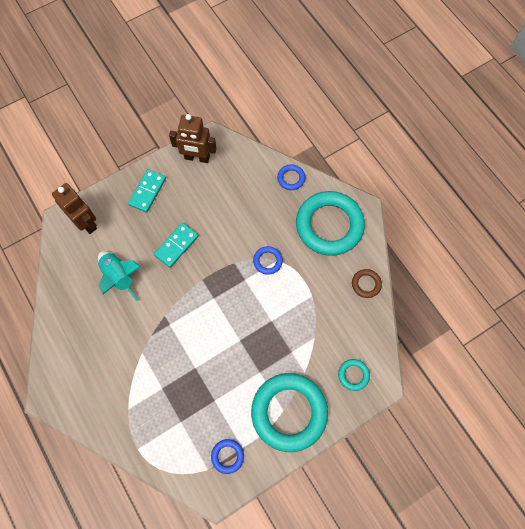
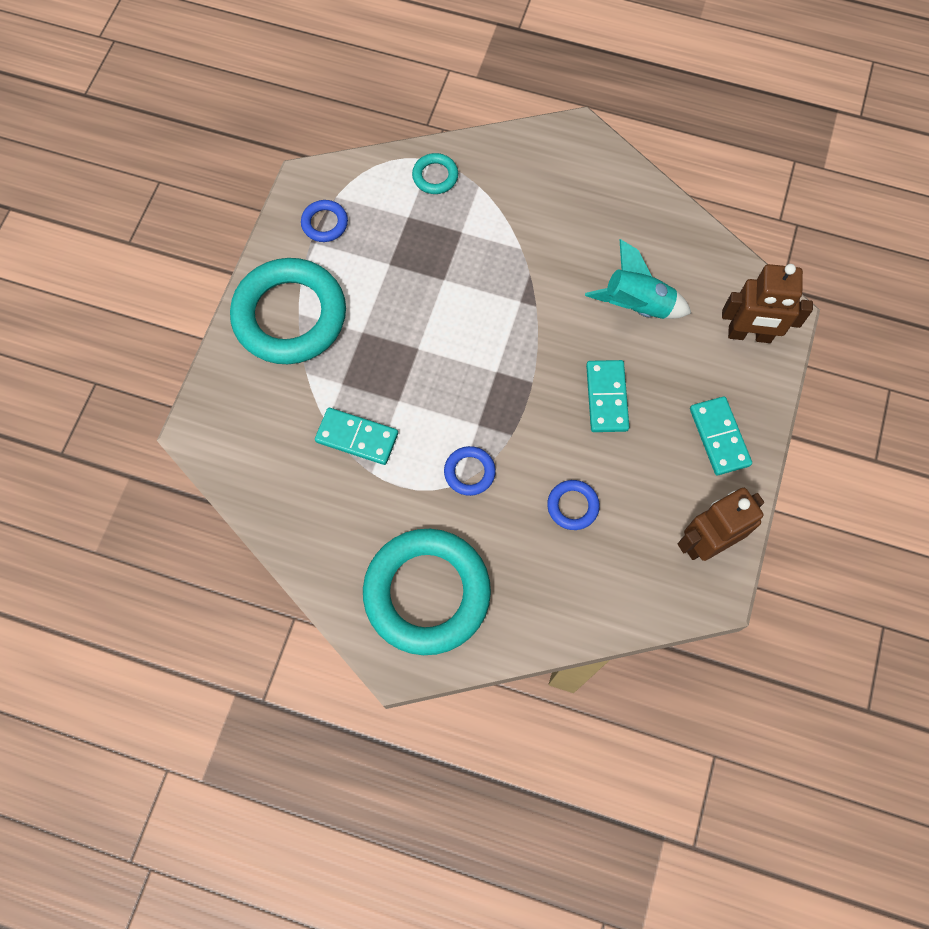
camera: 140 degrees right, 0 degrees up
blue ring [277,164,305,190] -> blue ring moved to [547,480,600,530]
turquoise ring [338,359,370,391] -> turquoise ring moved to [412,153,458,194]
brown ring [352,269,382,298] -> none
none -> turquoise domino [315,408,398,465]

